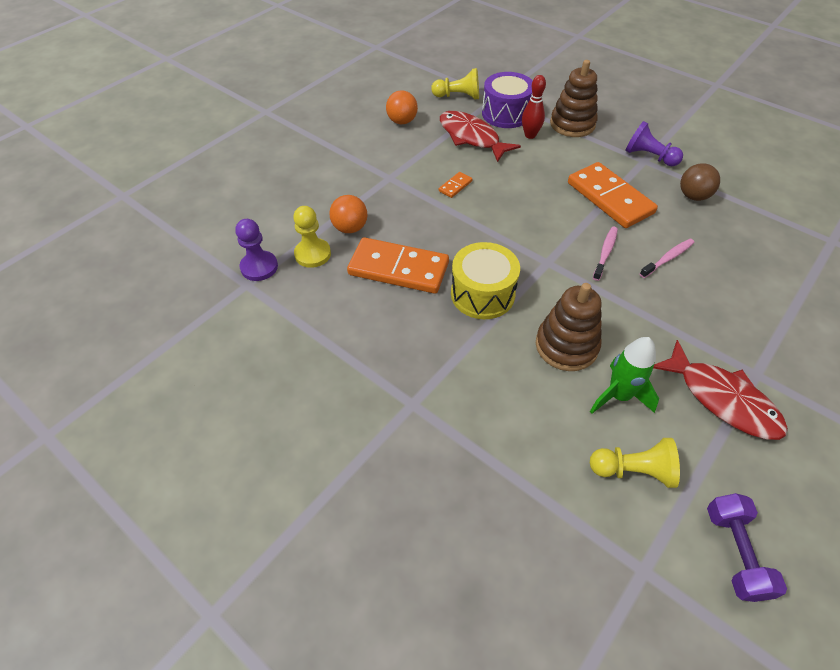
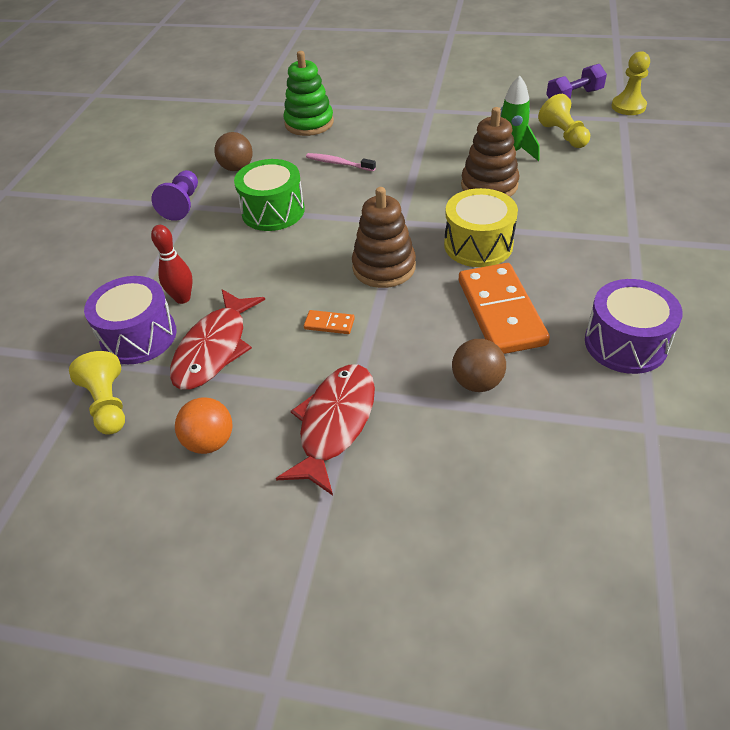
camera: 115 degrees left, 5 degrees down
purple pawn [235,219,278,281] -> none
yellow pawn [293,206,331,268] -> yellow pawn moved to [611,51,650,115]
orange ball [329,195,367,233] -> brown ball [452,339,506,392]
brown stacking toy [550,60,598,137] -> brown stacking toy moved to [352,187,416,288]
orange domino [568,162,658,228] -> green drum [234,159,305,231]
pink toothbrush [593,227,618,281] -> none
red fish [653,340,788,440] -> red fish moved to [276,365,375,496]
none -> green stacking toy [283,51,334,136]
none -> purple drum [585,279,683,374]

